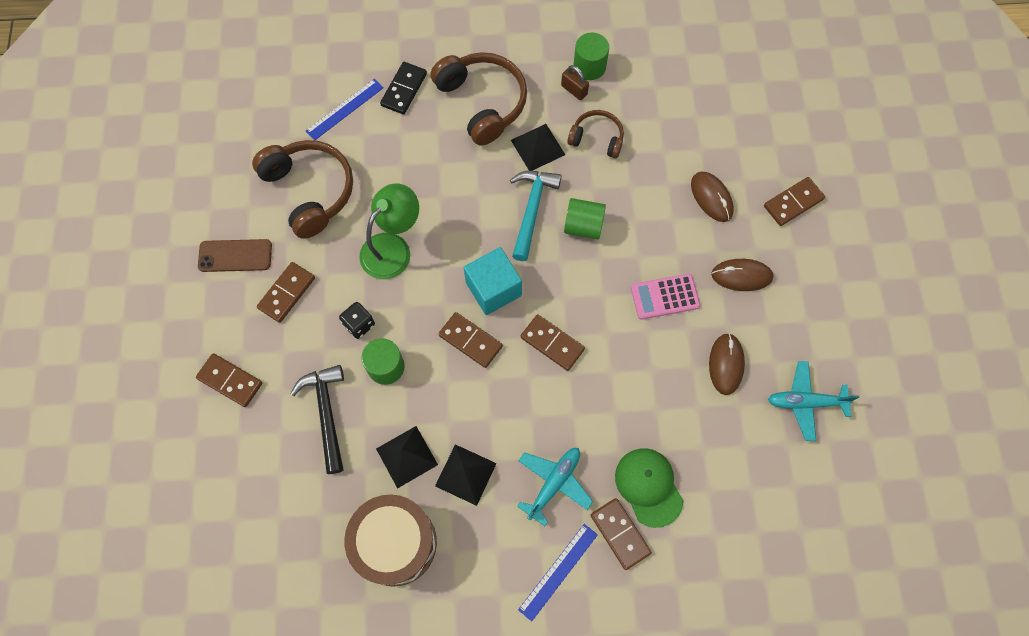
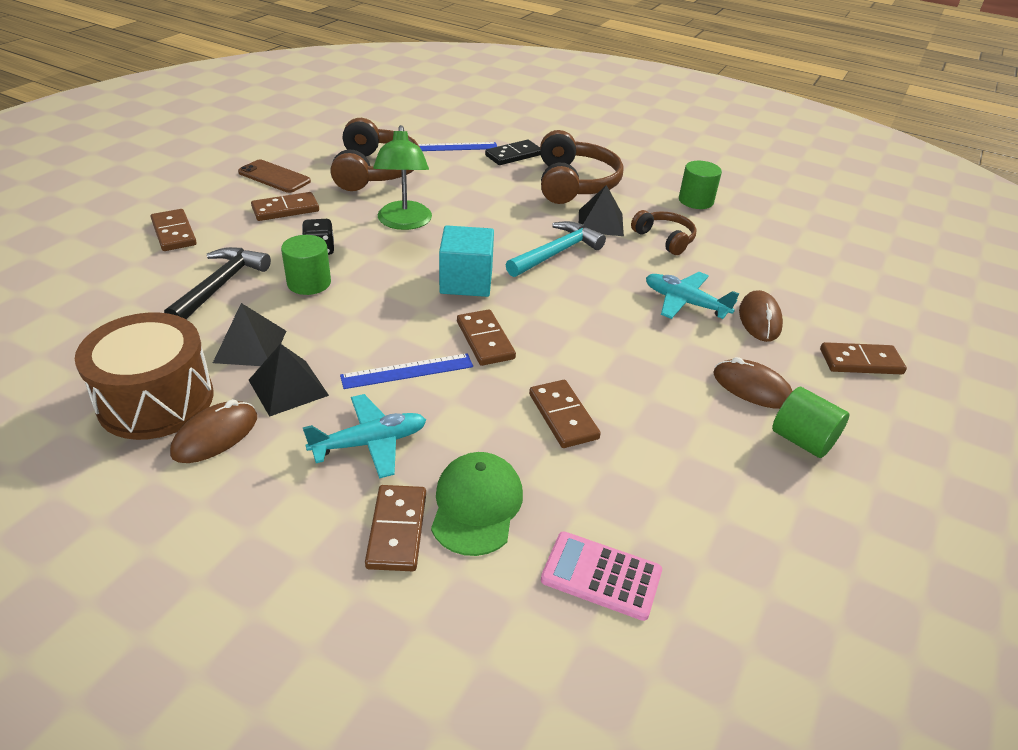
camera: 30 degrees right, 30 degrees down
green lamp [359,183,419,279] -> green lamp turned 105 degrees clockwise [373,125,432,230]
brown domino [439,312,503,368] -> brown domino moved to [529,380,601,448]
blue ruler [518,524,598,622] -> blue ruler moved to [340,353,473,389]
brown padlock [561,65,589,100] -> none
green cylinder [564,198,606,239] -> green cylinder moved to [772,387,849,458]
pink calculator [631,274,700,320] -> pink calculator moved to [541,531,662,621]
brown mouse [709,333,745,395] -> brown mouse moved to [170,399,257,463]
turquoise plane [768,361,859,441] -> turquoise plane moved to [646,272,739,319]

